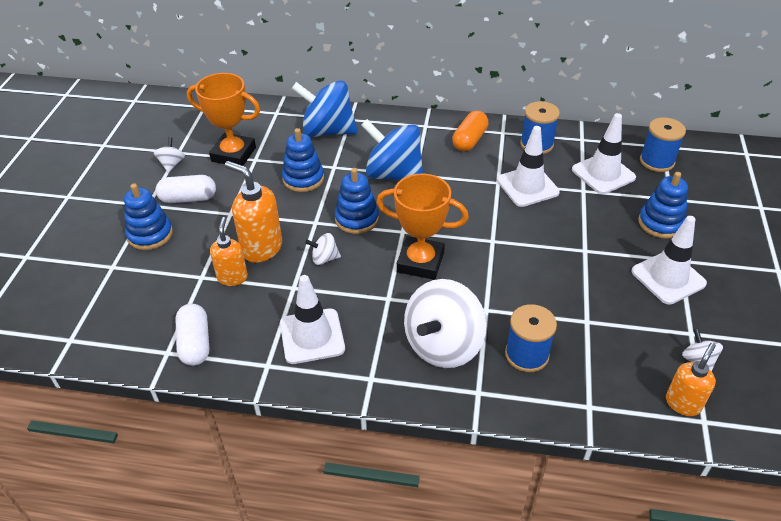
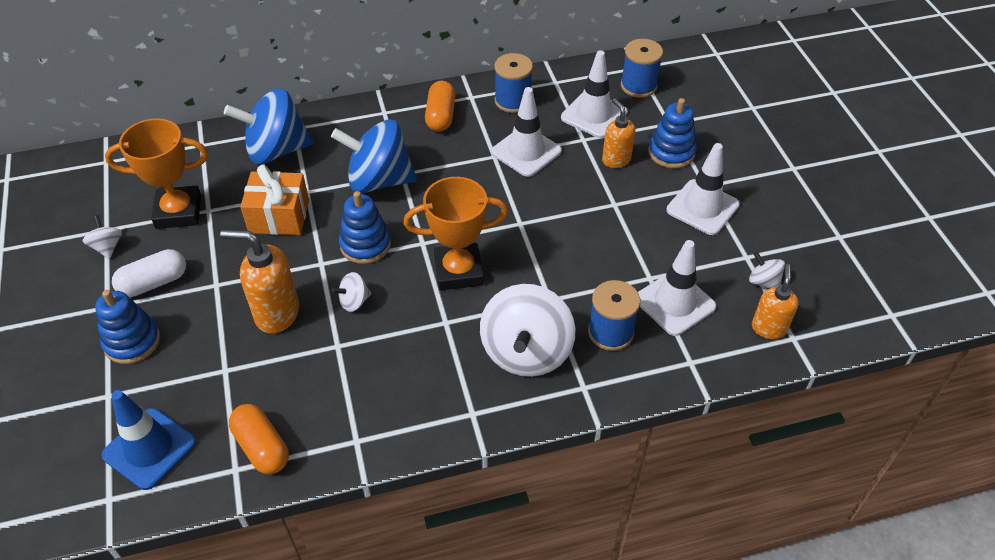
camera: 25 degrees left, 5 degrees up
white capsule [175,304,210,366] -> orange capsule [229,404,289,474]
orange soap dispenser [210,217,248,286] -> orange soap dispenser moved to [602,98,636,168]
white traffic cone [280,275,345,364] -> white traffic cone moved to [638,240,716,336]
blue stacking toy [282,128,324,192] -> orange gift [240,164,309,235]
none -> blue traffic cone [101,390,196,490]

